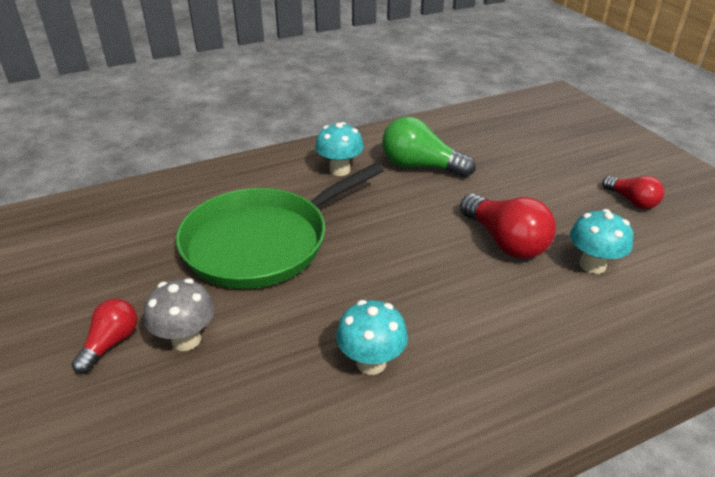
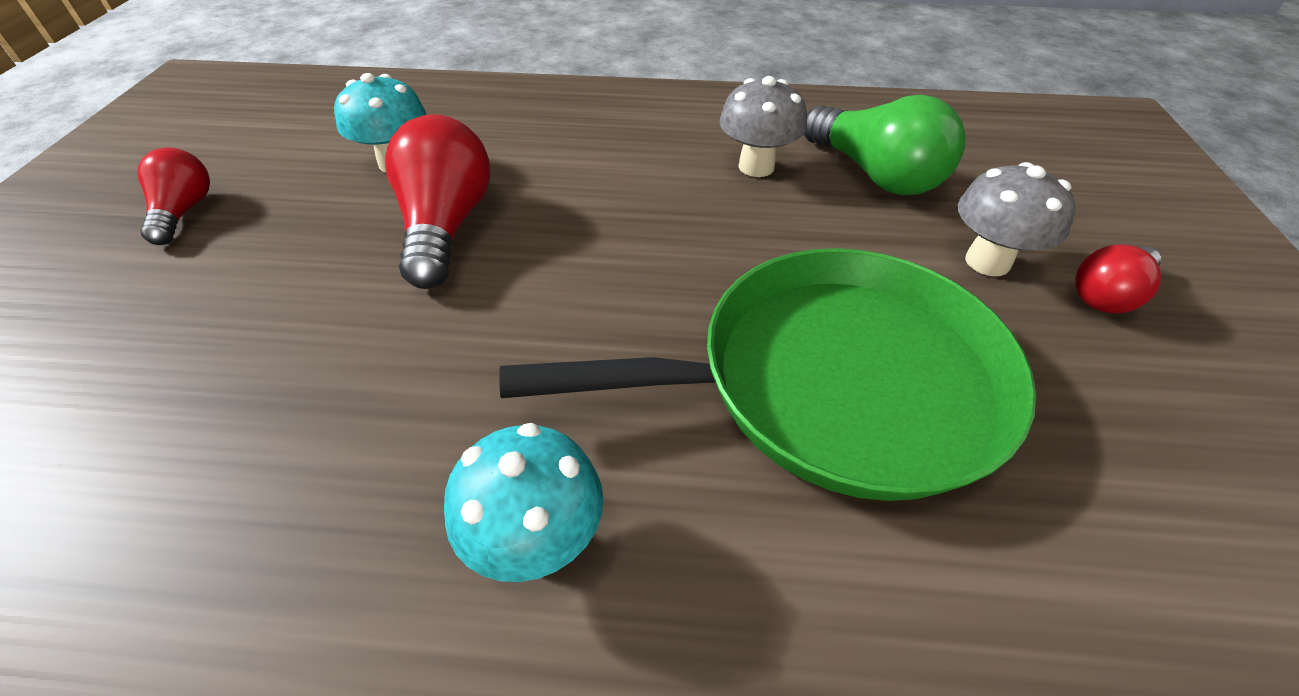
camera: 150 degrees left, 10 degrees up
turquoise mushroom [336,300,408,375] -> grey mushroom [720,76,807,177]
green light bulb [382,116,475,177] -> green light bulb moved to [804,95,966,195]

